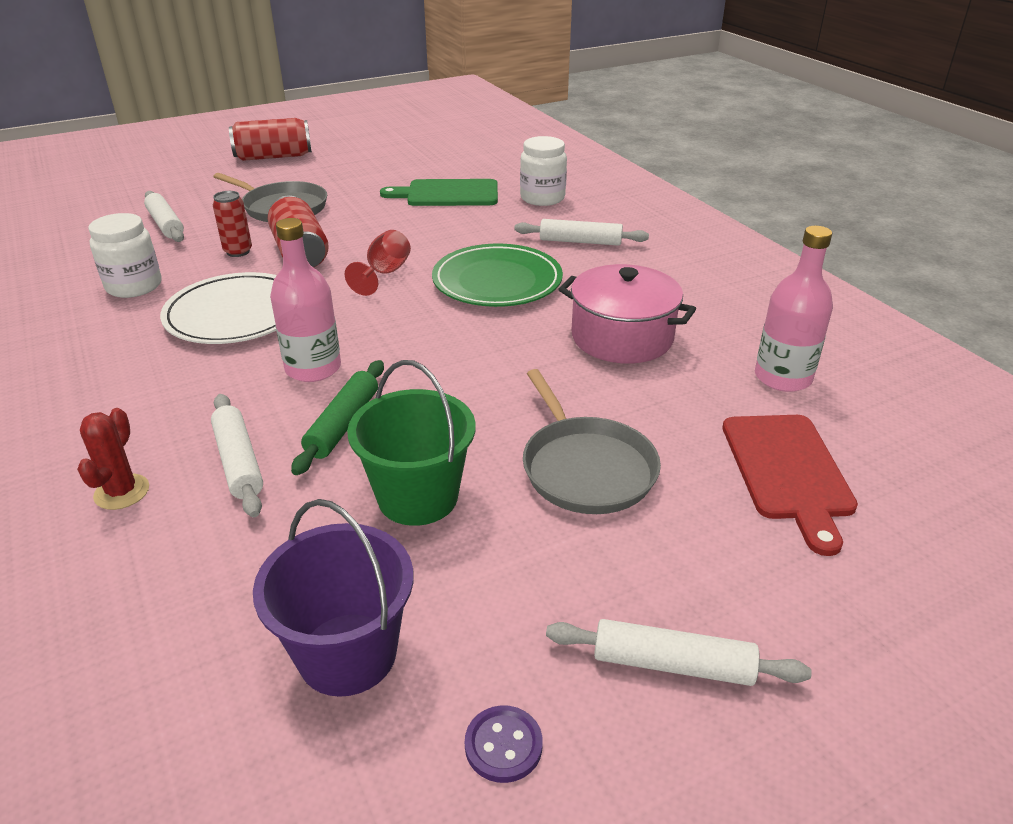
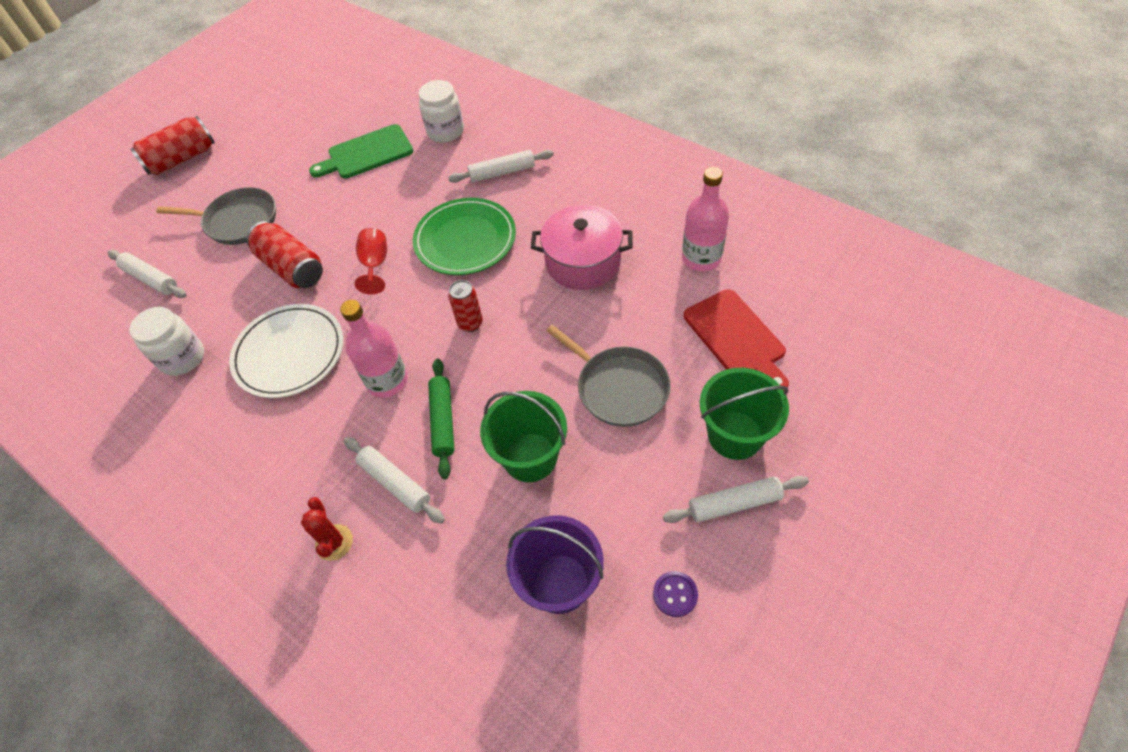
camera: 20 degrees left, 20 degrees up
red can [213,191,252,257] -> red can moved to [448,280,483,332]
none -> green bucket [700,368,789,460]

